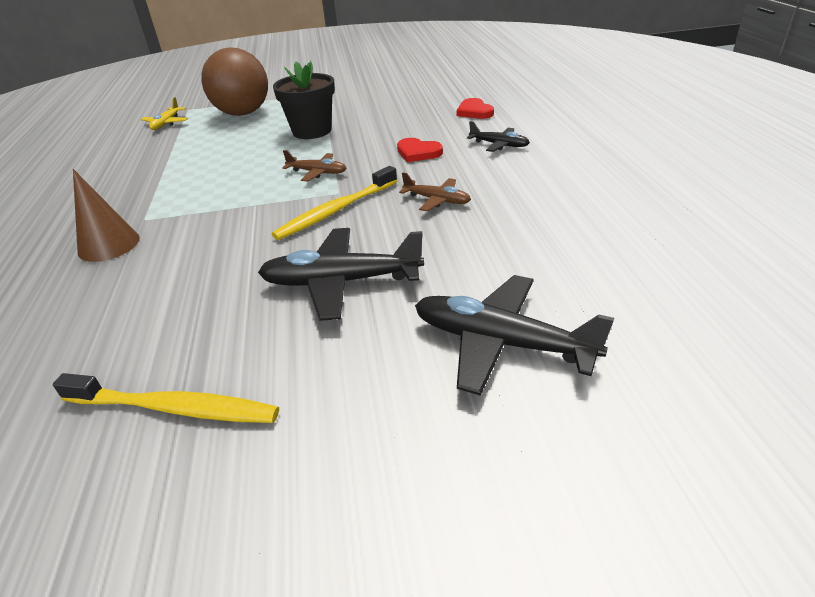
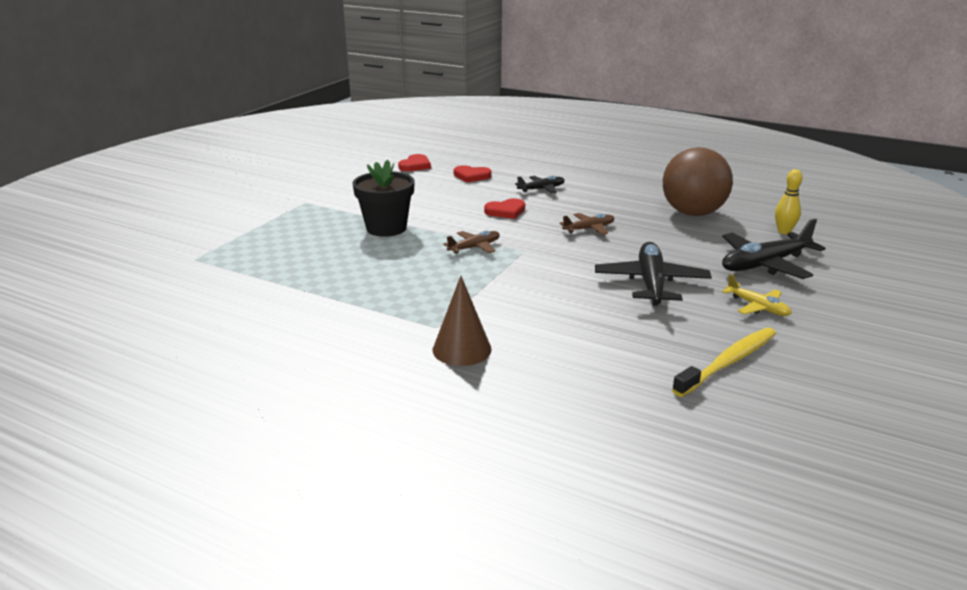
camera: 55 degrees left, 10 degrees down
yellow plane [141,97,188,130] -> yellow plane moved to [722,274,792,316]
brown ball [202,47,268,116] -> brown ball moved to [663,147,733,216]
black plane [258,228,424,321] -> black plane turned 150 degrees clockwise [595,242,712,306]
yellow toothbrush [272,166,397,240] -> none
none -> red heart [398,154,431,171]
none -> yellow bowling pin [775,169,803,234]

